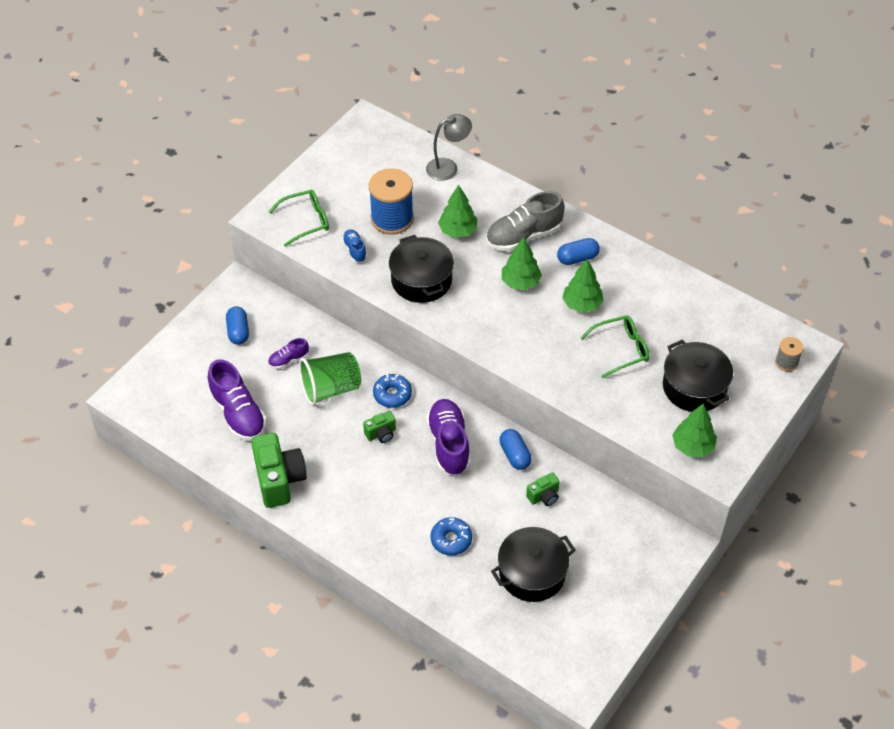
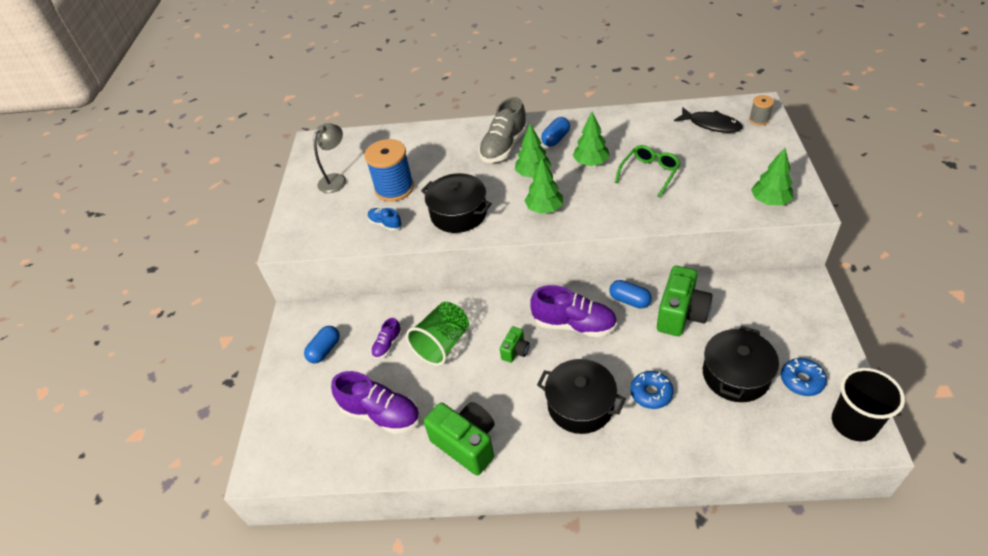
camera: 30 degrees left, 5 degrees down
blue capsule [226,306,249,345] -> blue capsule turned 75 degrees clockwise [304,326,340,363]
green glasses [269,190,329,247] -> none
blue donut [373,374,412,408] -> blue donut moved to [781,358,827,396]
grey lamp [426,114,472,181] -> grey lamp moved to [314,123,346,193]
purple shoe [426,399,471,476] -> purple shoe turned 150 degrees clockwise [530,285,617,338]
green tree [438,184,477,238] -> green tree moved to [525,158,563,214]
green camera [526,472,560,506] -> green camera [657,266,713,336], size x1.98
black pot [663,340,733,412] -> black pot moved to [537,359,626,434]
none -> black fish [674,107,743,133]
none -> black cup [832,368,905,442]

